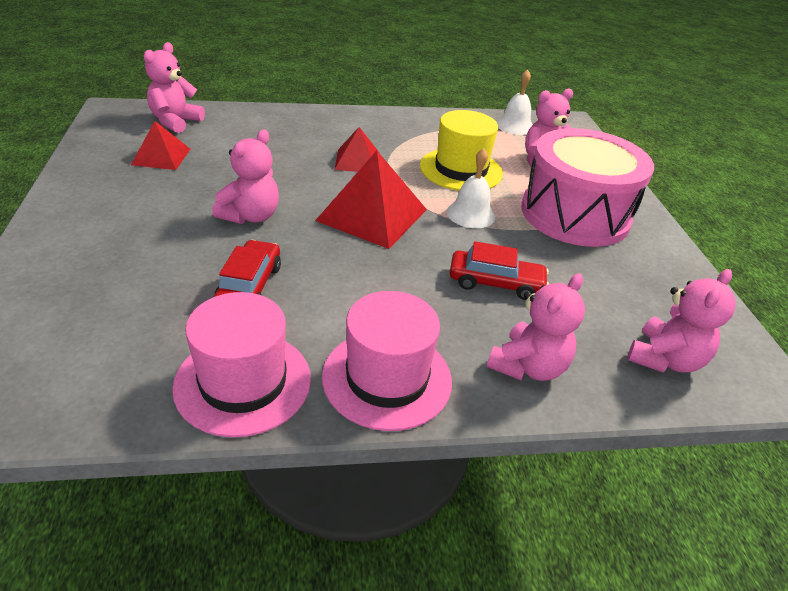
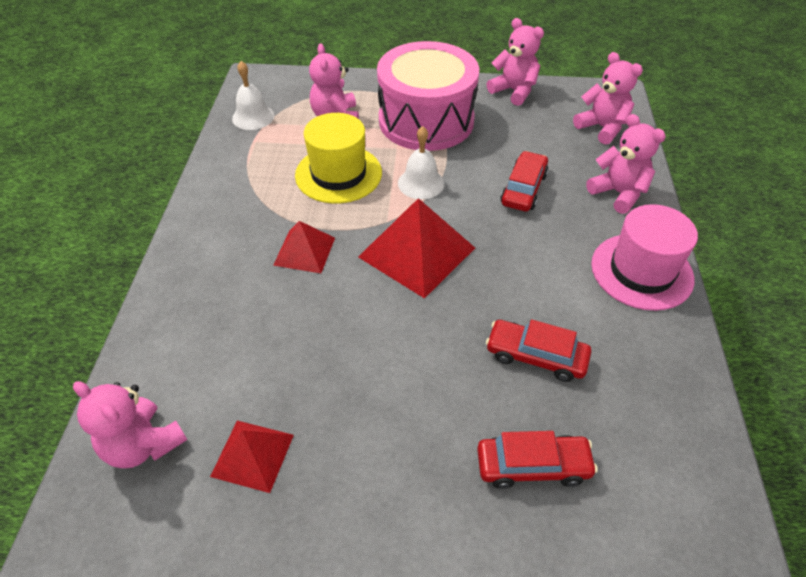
camera: 75 degrees left, 10 degrees up
pink hat [172,292,311,437] -> none
pink teddy bear [212,129,279,224] -> pink teddy bear moved to [487,18,544,106]
none -> red car [477,431,598,489]

